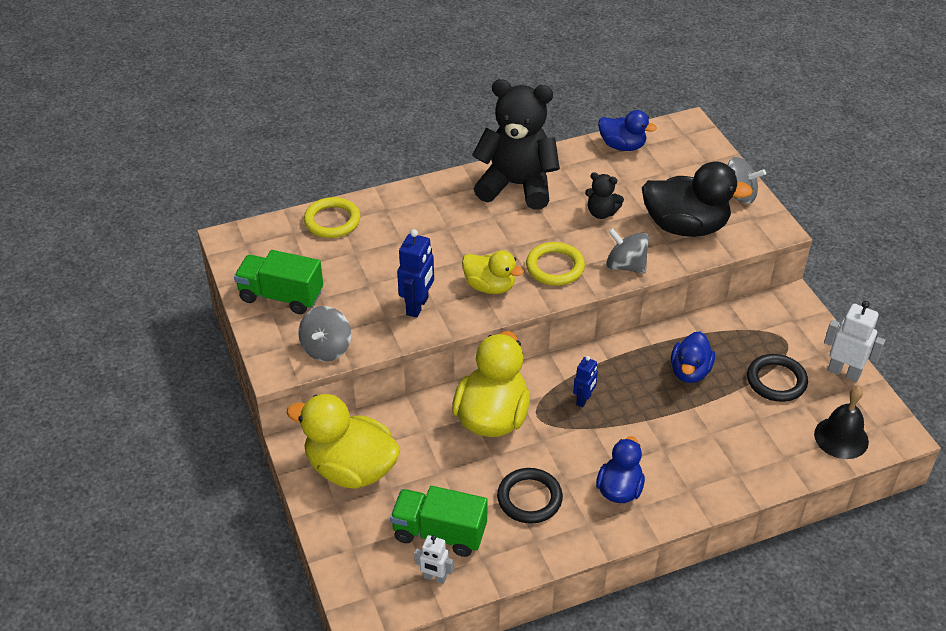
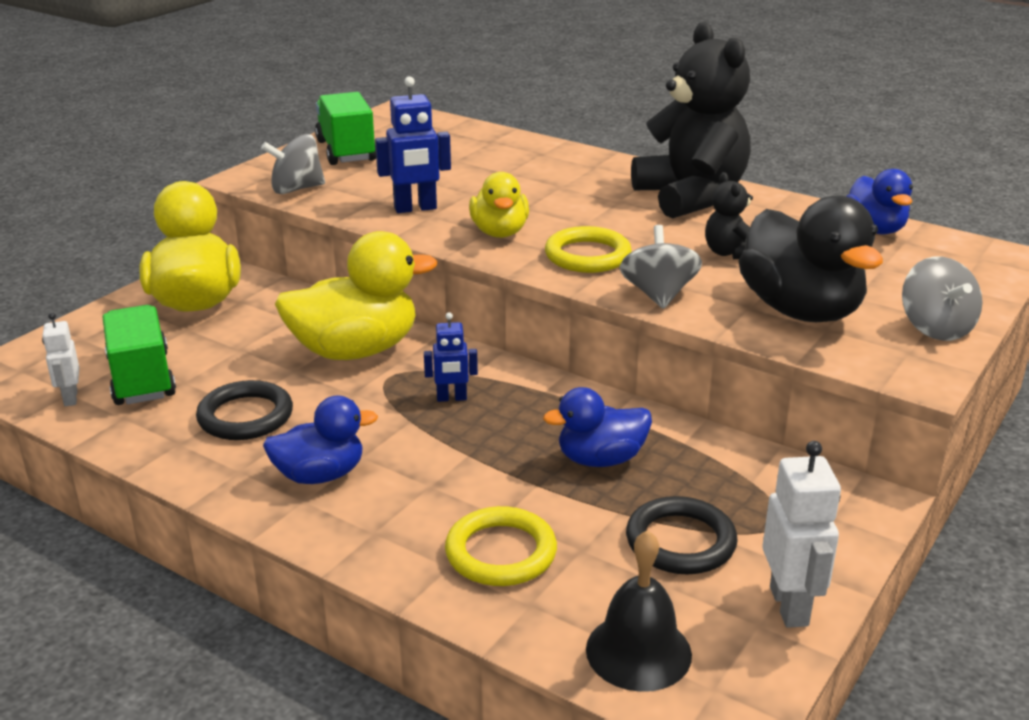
camera: 55 degrees right, 15 degrees down
yellow ring [304,197,361,238] -> yellow ring moved to [445,506,557,586]

